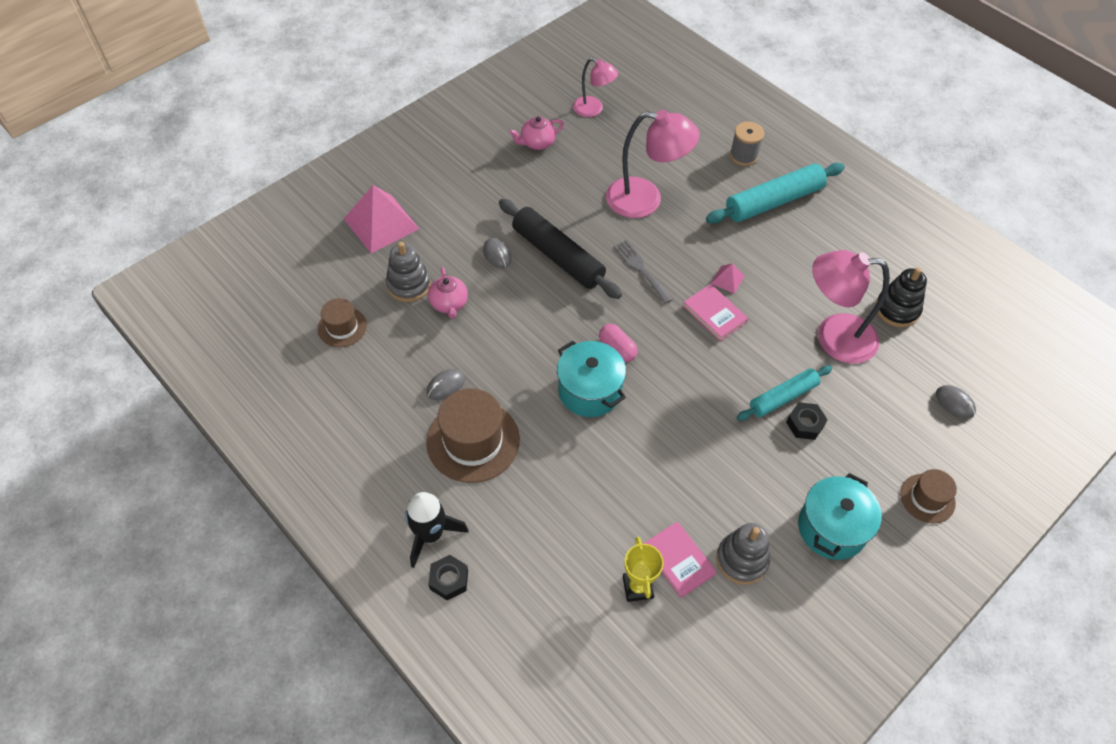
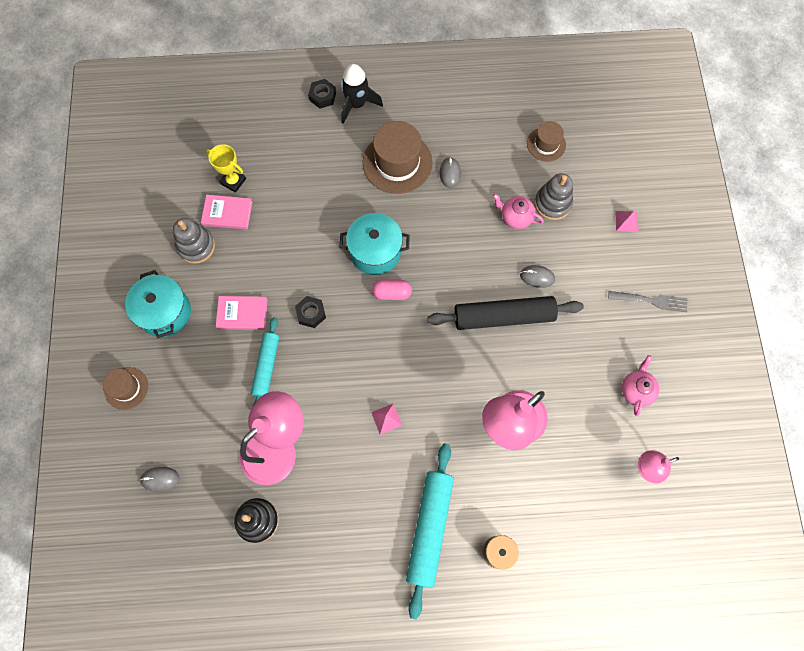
camera: 130 degrees right, 15 degrees up
pink pyramid [344,185,419,253] -> pink pyramid [615,211,638,232], size x0.45
grey fork [613,240,673,304] -> grey fork moved to [608,291,687,312]
pink book [683,284,748,341] -> pink book moved to [216,296,268,330]
black nut [786,402,828,440] -> black nut moved to [295,296,326,328]

